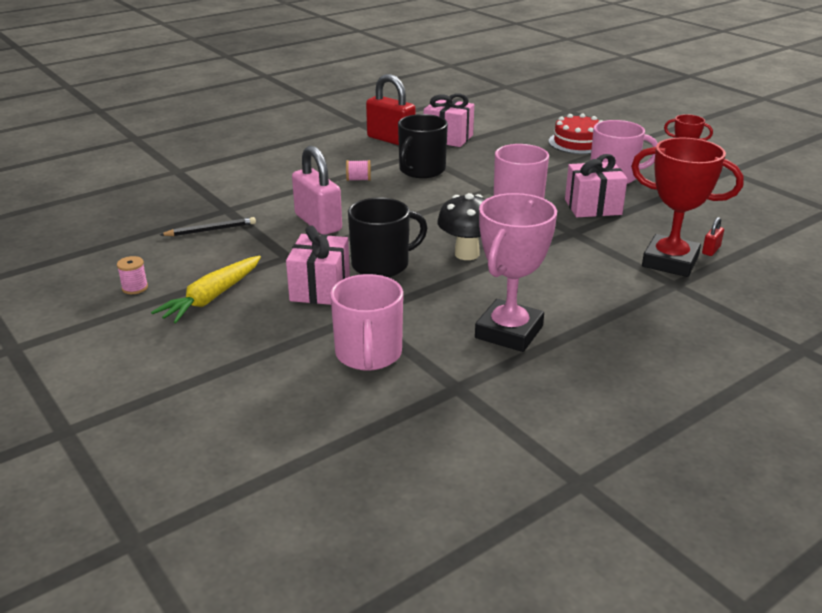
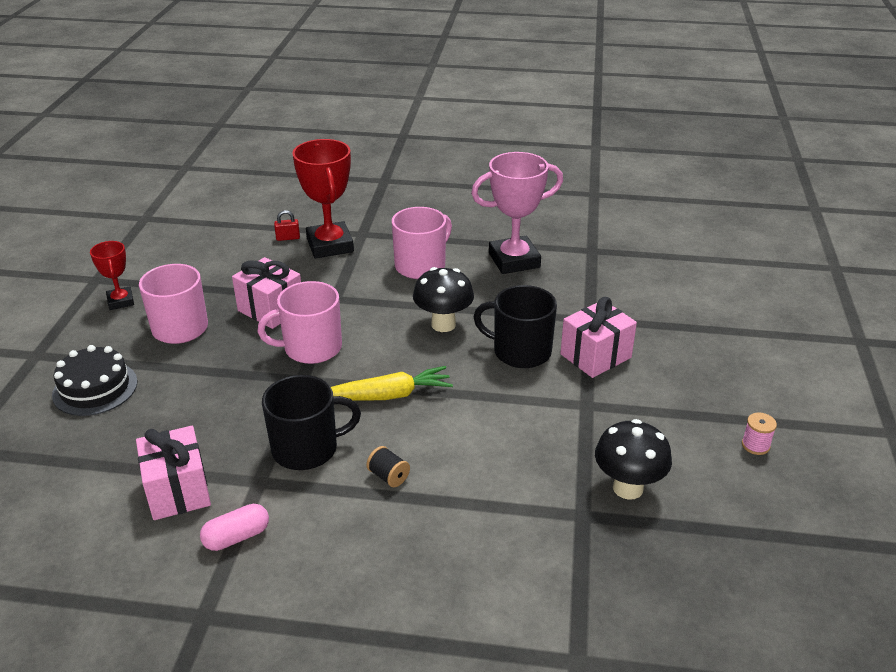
camera: 135 degrees left, 5 degrees up
yellow carrot [151,256,261,323] -> yellow carrot moved to [331,366,453,401]
black pencil [160,217,256,236] -> black mushroom [595,419,672,500]
pink padlock [292,146,342,235] -> none
pink mug [330,274,403,371] -> pink mug moved to [392,207,452,279]
pink spool [346,160,371,181] -> black spool [366,446,410,487]
red padlock [366,74,416,145] -> pink capsule [200,504,269,551]
red cake [549,114,602,154] -> black cake [52,345,137,416]

